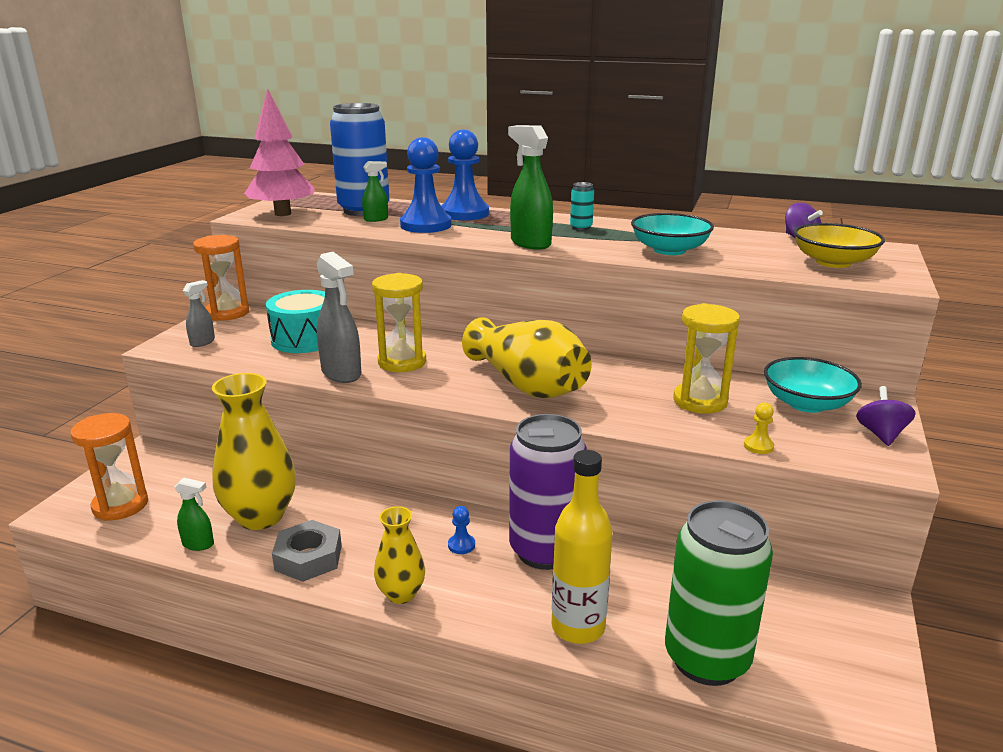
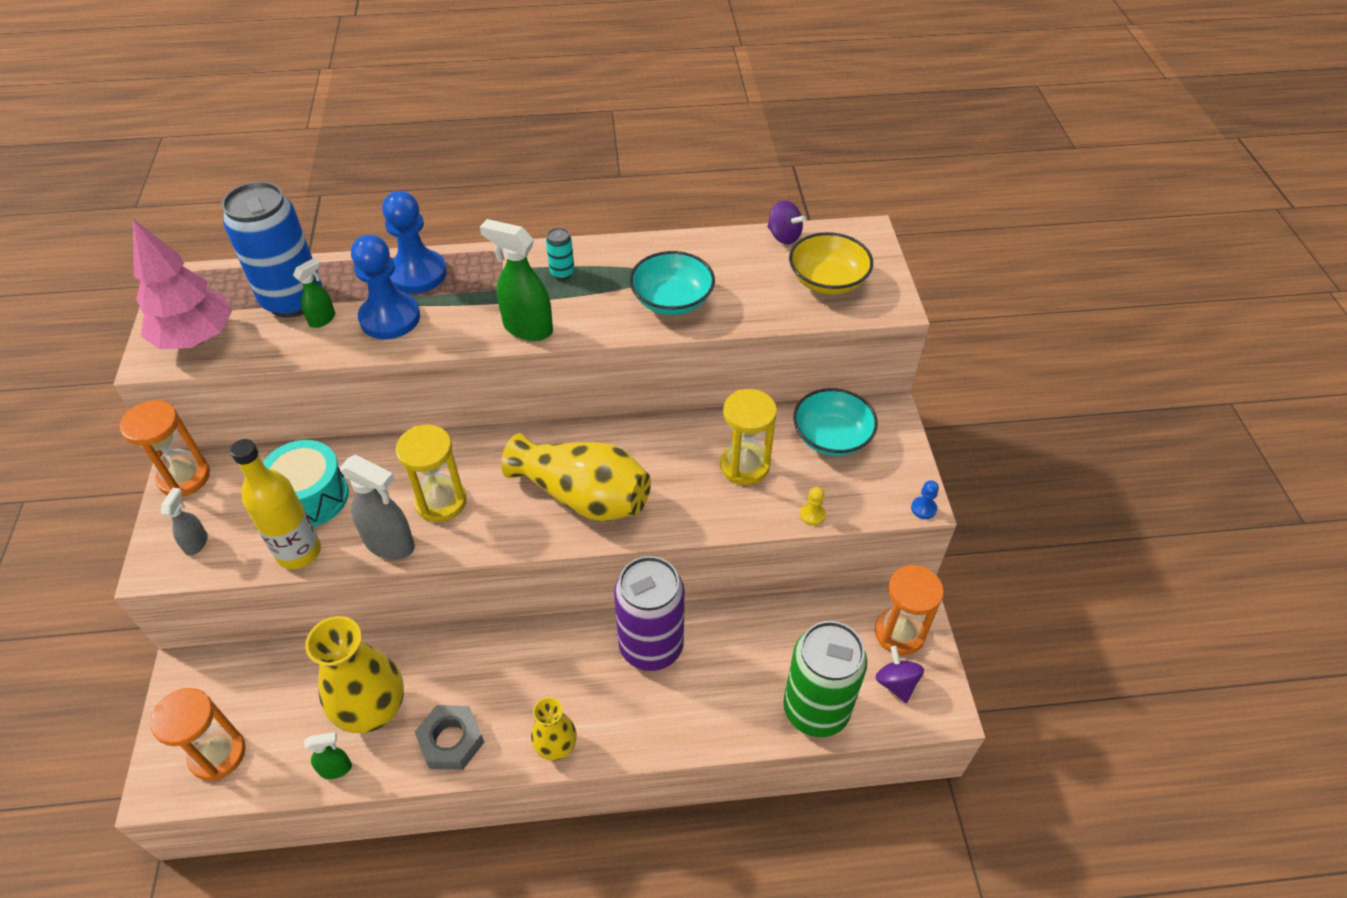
camera: 25 degrees left, 25 degrees up
blue pawn [448,506,475,554] -> blue pawn moved to [911,480,939,519]
yellow bottle [551,450,613,644] -> yellow bottle moved to [230,439,321,569]
purple spinning top [856,386,915,446] -> purple spinning top moved to [875,646,924,703]
none -> orange hourglass [875,565,944,655]

